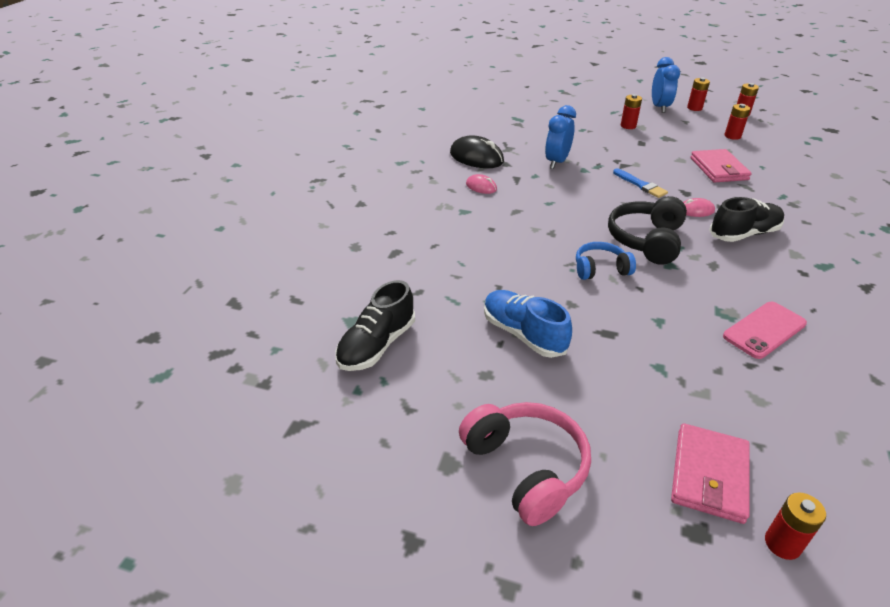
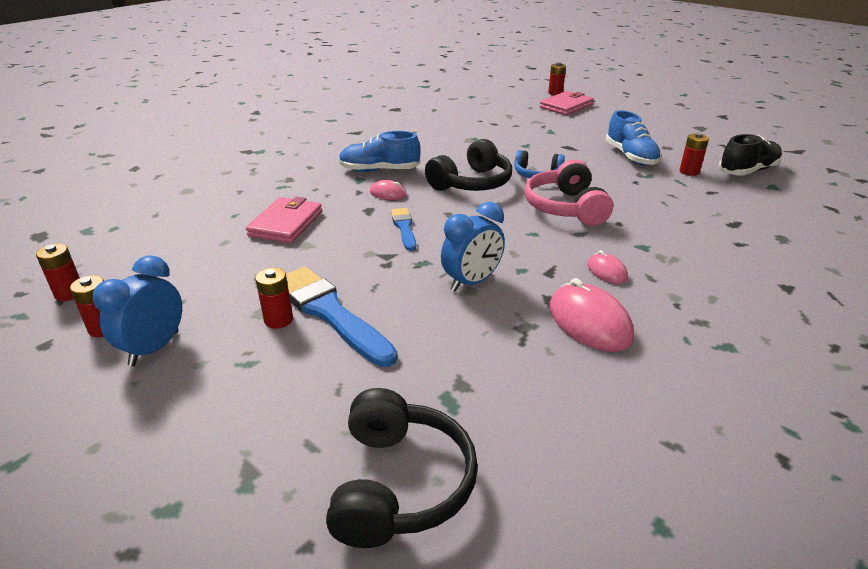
camera: 155 degrees left, 5 degrees down
black mouse [450,135,504,168] -> pink mouse [549,278,634,352]
pink headphones [459,402,591,526] -> pink headphones moved to [524,160,613,226]
black shoe [709,197,784,242] -> blue shoe [339,131,421,172]
pink phone [723,302,807,359] -> none
red battery [725,104,750,140] -> red battery moved to [680,133,709,176]
none -> blue brush [286,267,397,367]
none -> black headphones [326,388,478,548]

